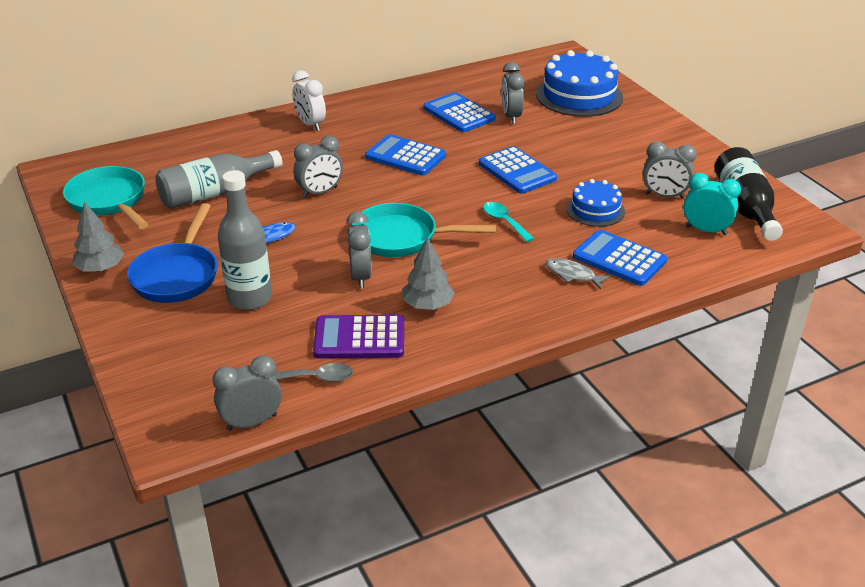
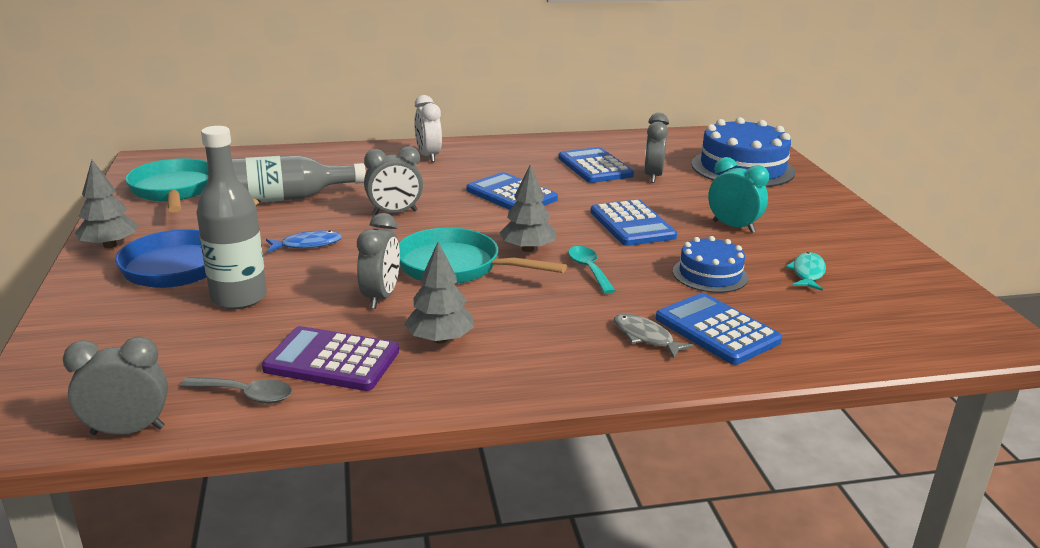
camera: 15 degrees right, 10 degrees down
grey clock [643,141,697,199] -> turquoise fish [786,252,826,291]
turquoise clock [684,173,741,235] -> turquoise clock moved to [708,157,769,233]
black bottle [714,147,783,241] -> none
none -> grey tree [499,165,556,252]

